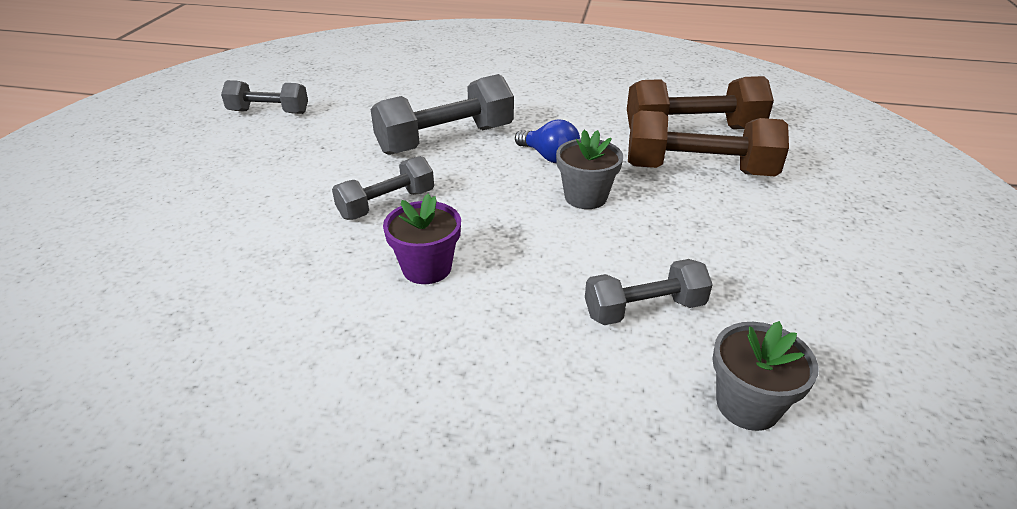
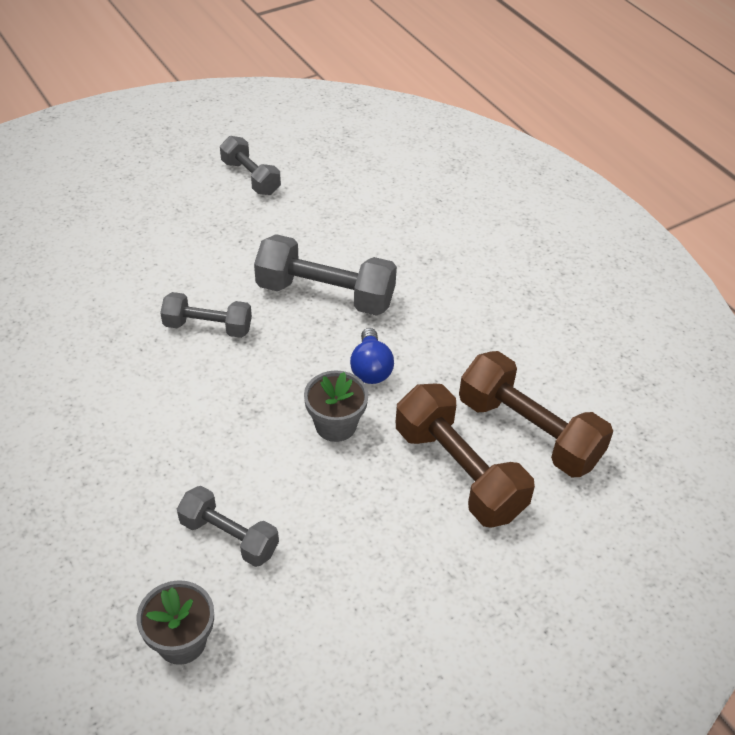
camera: 45 degrees right, 10 degrees up
purple flower pot [383,193,461,284] -> none

